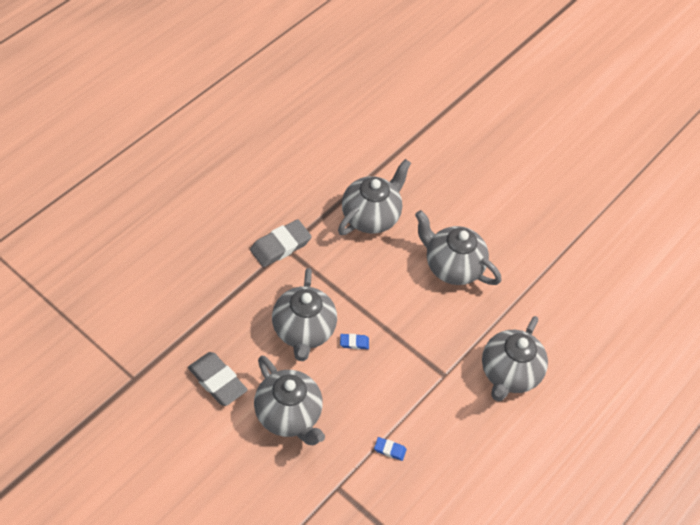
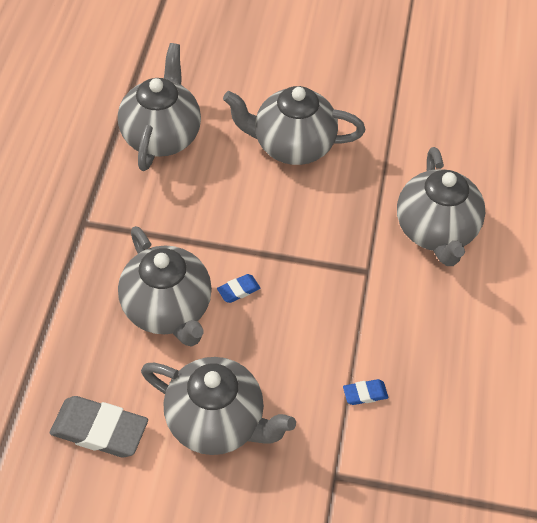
camera: 25 degrees left, 0 degrees up
grey eraser [250,219,312,267] -> none

